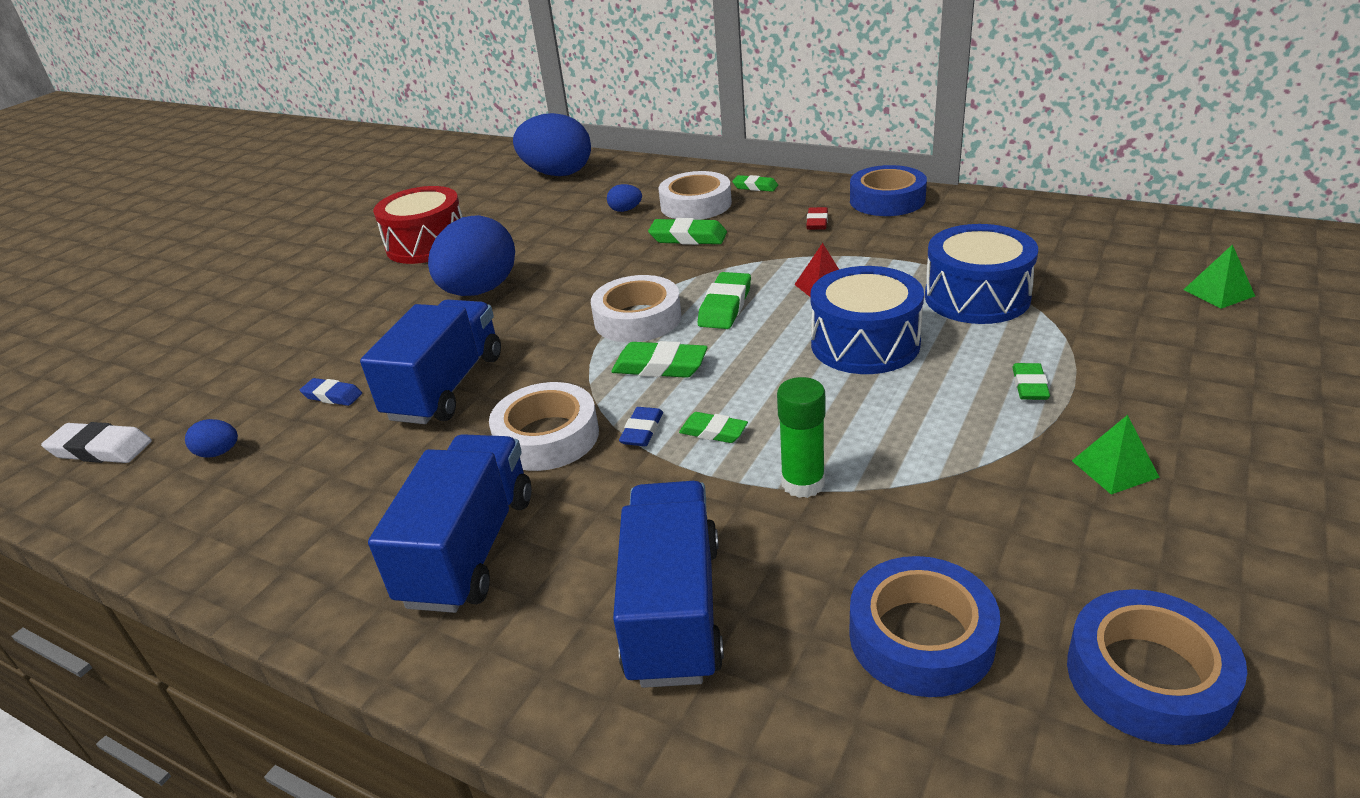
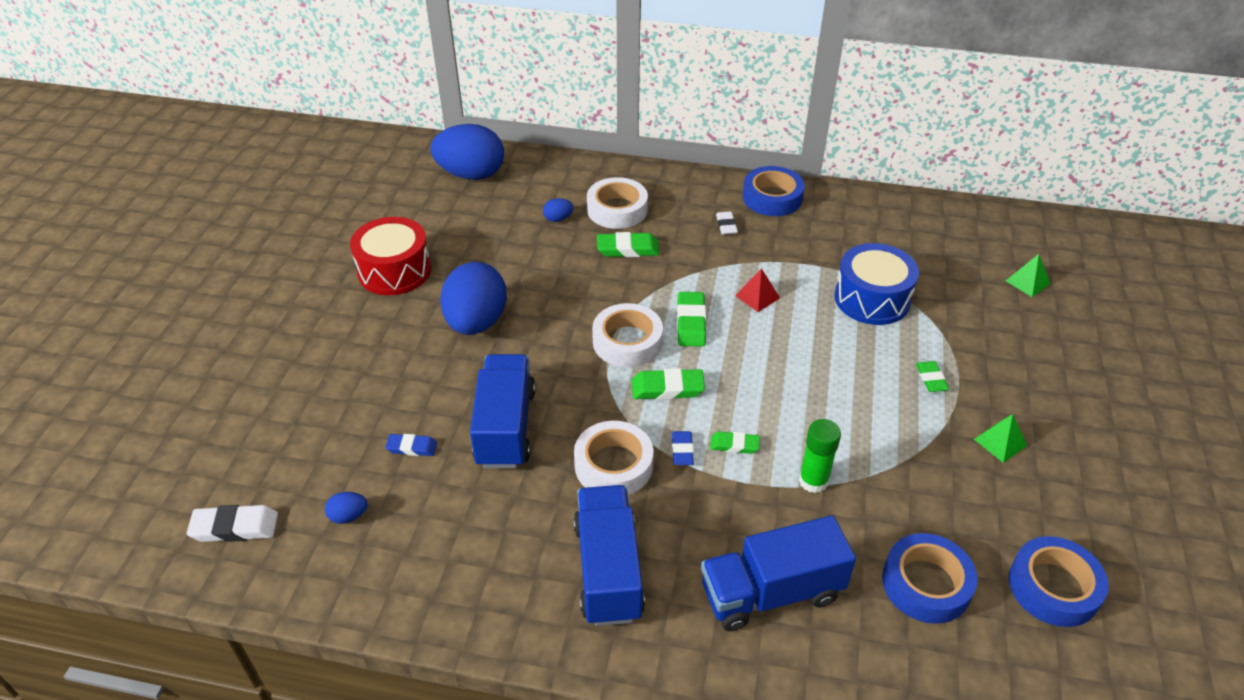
camera: 20 degrees left, 10 degrees up
blue truck [613,481,724,688] -> blue truck turned 90 degrees counterclockwise [701,516,856,631]
green eraser [732,175,778,192] -> none
red eraser [806,207,828,230] -> white eraser [716,212,738,235]
blue drum [811,266,924,374] -> none

